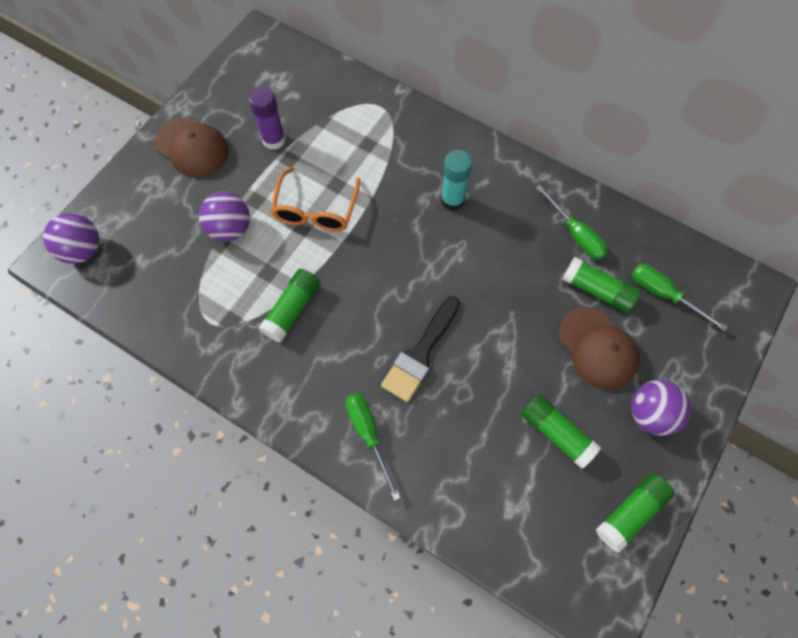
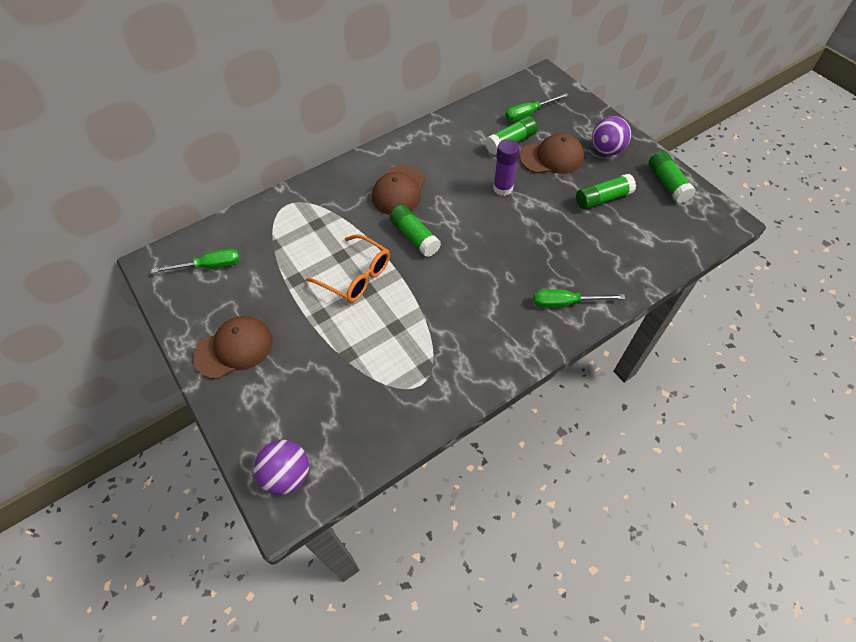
camera: 65 degrees left, 10 degrees down
purple ball [199,192,250,242] -> none
purple glue stick [249,86,286,150] -> purple glue stick moved to [493,139,520,196]
green glue stick [258,269,320,343] -> green glue stick moved to [390,205,441,257]
black brush [381,296,460,402] -> none
turquoise glue stick [441,150,472,211] -> brown cap [372,165,426,215]
green screwdriver [535,185,608,260] -> green screwdriver moved to [151,249,240,273]

